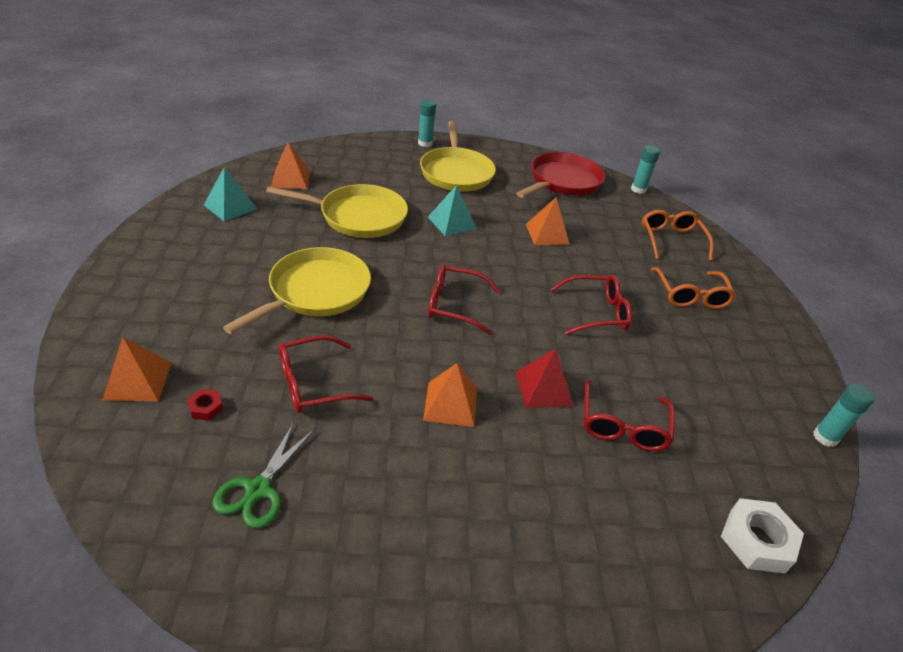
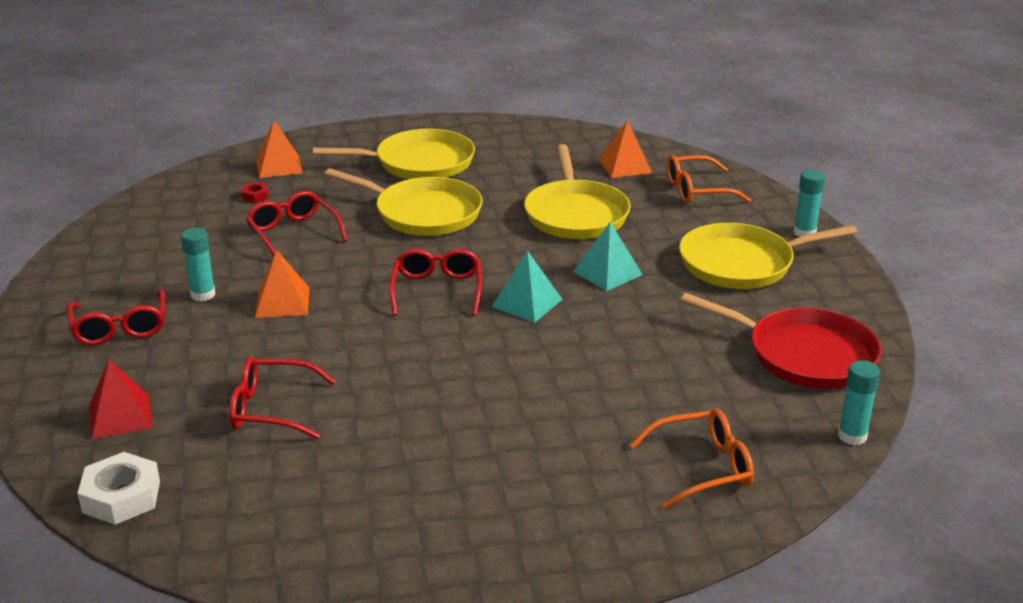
camera: 85 degrees right, 10 degrees down
turquoise pyramid [204,167,257,221] -> turquoise pyramid moved to [492,251,562,323]
green scissors [212,422,314,528] -> none
red pyramid [516,348,573,408] -> red pyramid moved to [89,360,153,439]
orange pyramid [526,197,570,245] -> none
red glasses [550,275,632,335] -> red glasses moved to [67,289,165,345]
orange glasses [651,267,736,309] -> orange glasses moved to [667,155,751,203]
turquoise glue stick [813,384,875,447] -> turquoise glue stick moved to [181,228,215,301]
none -> yellow pan [313,129,475,179]

